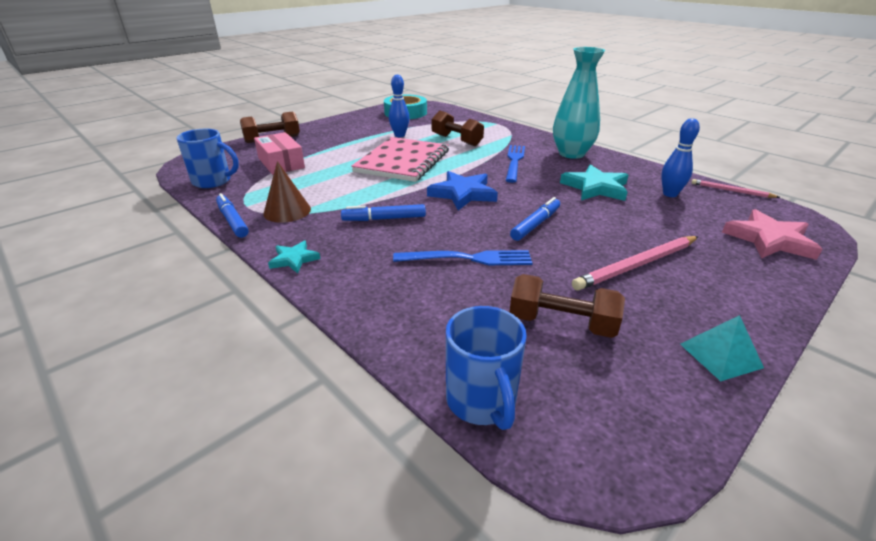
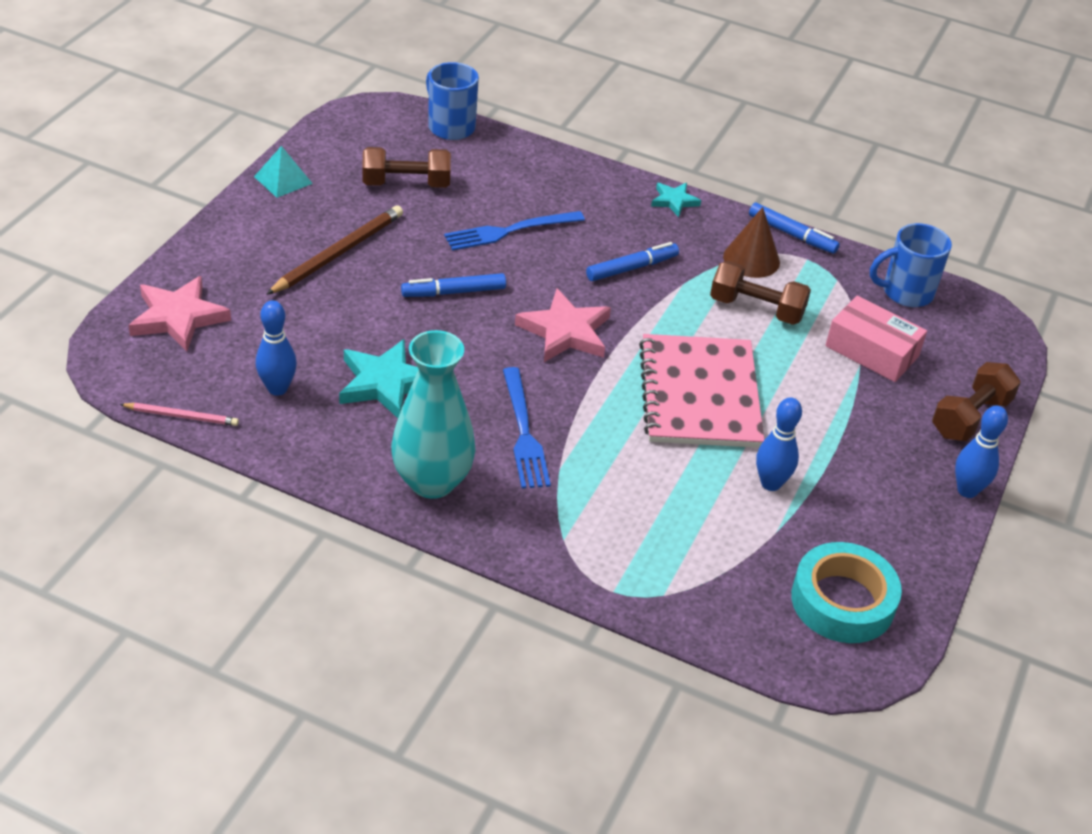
camera: 155 degrees right, 10 degrees up
blue star [427,171,498,210] -> pink star [515,289,611,362]
brown dumbbell [432,111,484,146] -> brown dumbbell moved to [710,261,811,325]
blue marker [510,197,560,241] -> blue marker turned 60 degrees clockwise [401,273,506,297]
pink pencil [572,236,698,290] -> brown pencil [266,205,403,295]
none -> blue bowling pin [955,405,1008,498]

